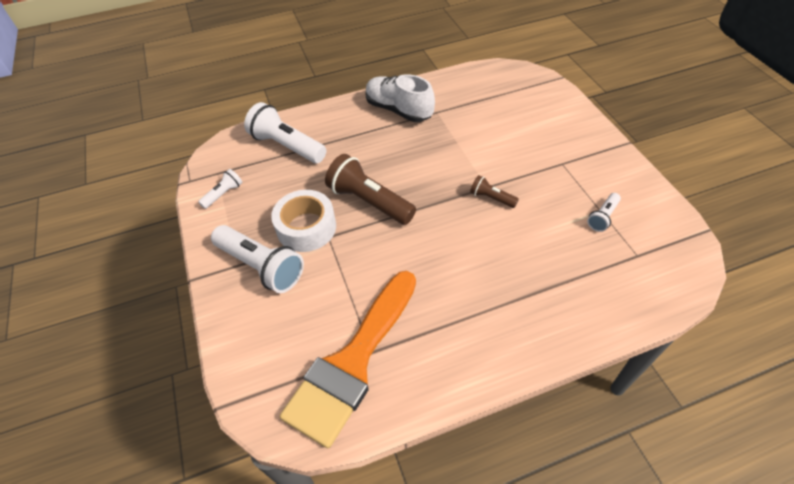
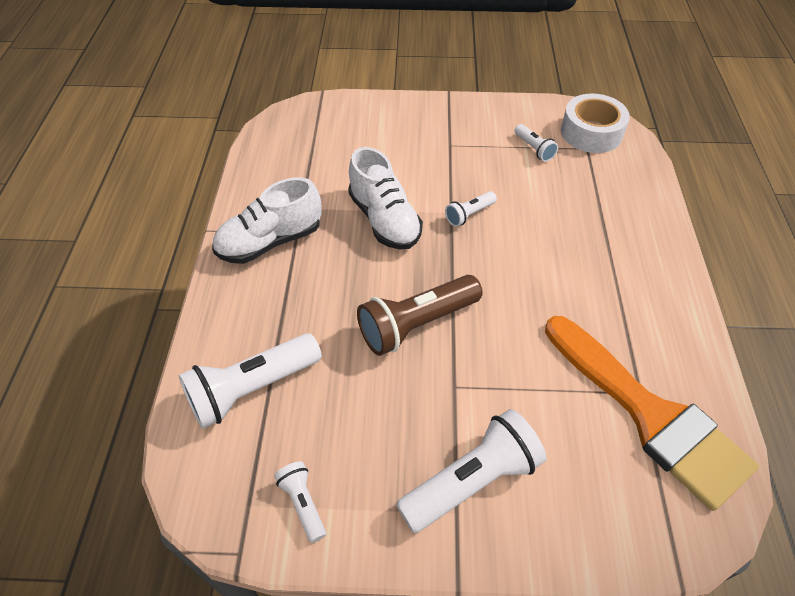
camera: 70 degrees left, 0 degrees up
white tape [271,190,336,252] -> white tape moved to [561,94,630,153]
brown flashlight [470,175,519,208] -> white flashlight [445,191,497,227]
none -> white shoe [348,147,423,249]

